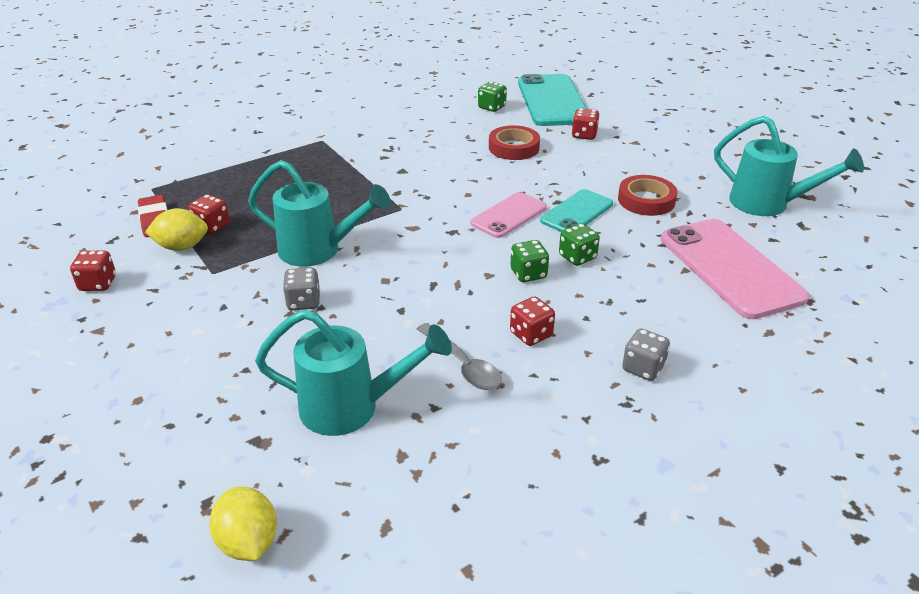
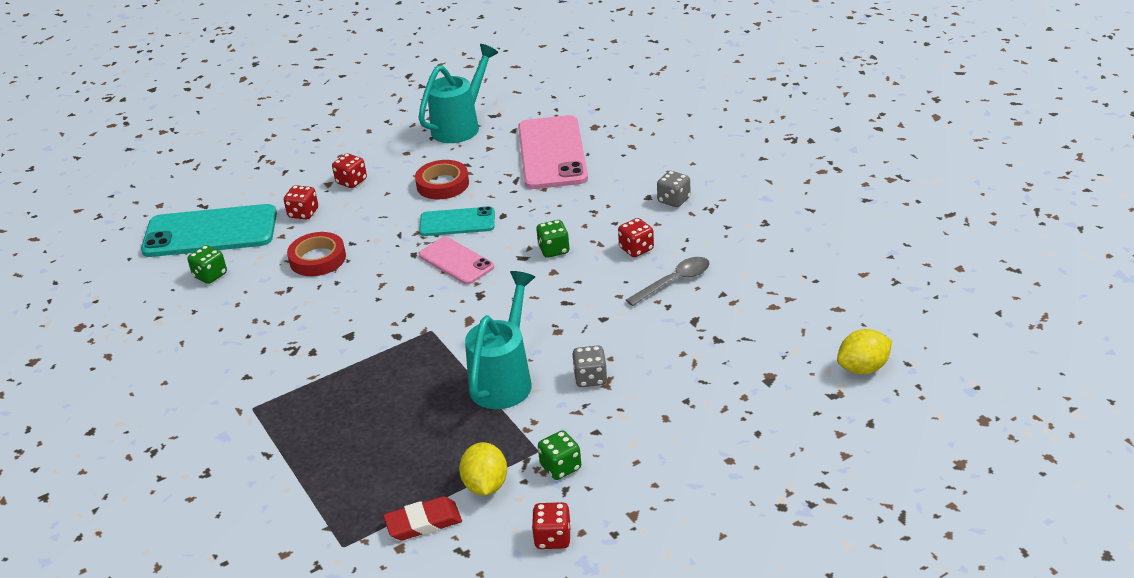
camera: 85 degrees left, 0 degrees up
red dice [188,194,230,234] -> red dice moved to [332,154,367,188]
turquoise watering can [255,309,452,436] -> none
turquoise phone [540,189,613,232] -> turquoise phone turned 45 degrees counterclockwise [419,206,495,236]
green dice [559,223,600,266] -> green dice moved to [538,430,581,480]
pink phone [661,219,809,319] -> pink phone turned 75 degrees counterclockwise [518,115,588,189]

